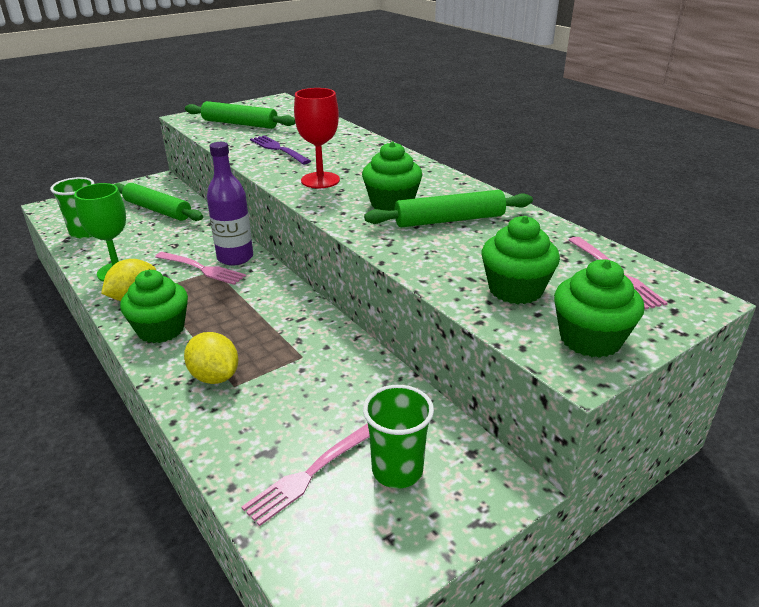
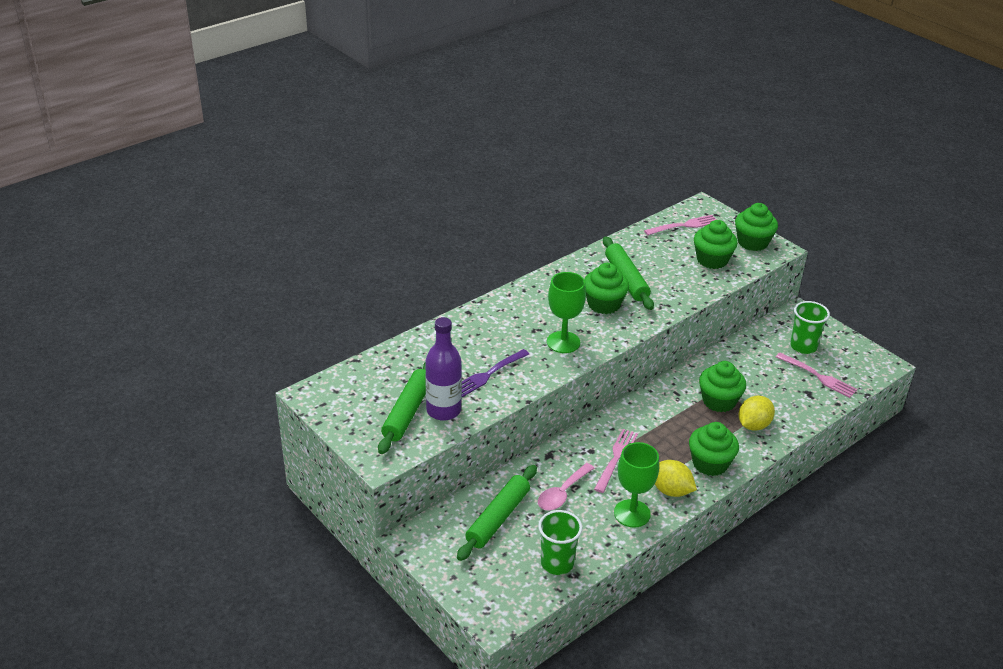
camera: 95 degrees left, 5 degrees up
purple bottle [207,142,253,266] -> purple bottle moved to [425,317,462,421]
red goblet [294,88,340,188] -> green goblet [547,272,586,353]
none -> pink spoon [538,463,594,511]
none -> green cupcake [699,361,746,412]

